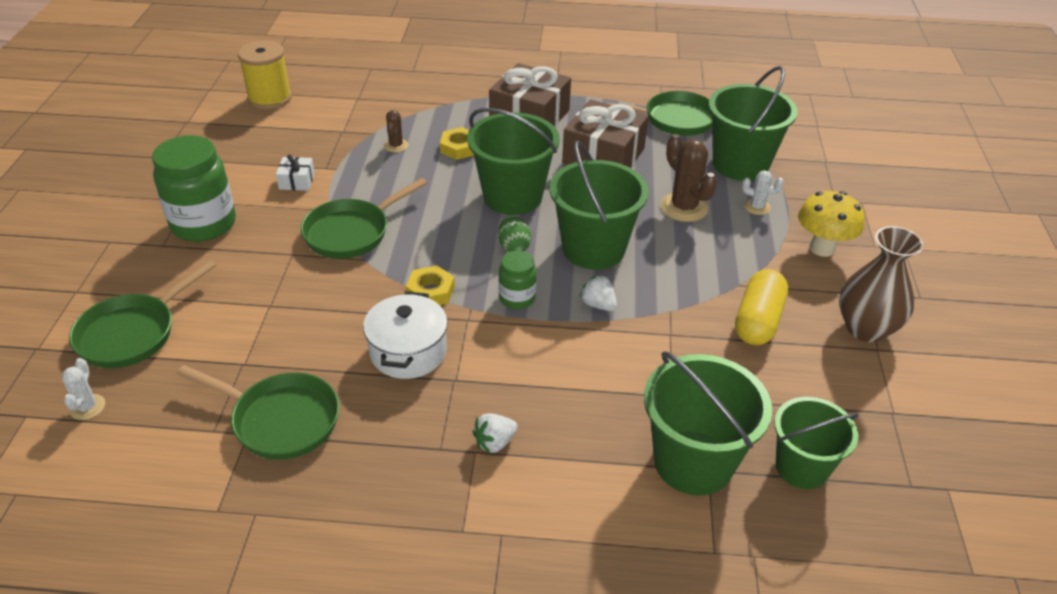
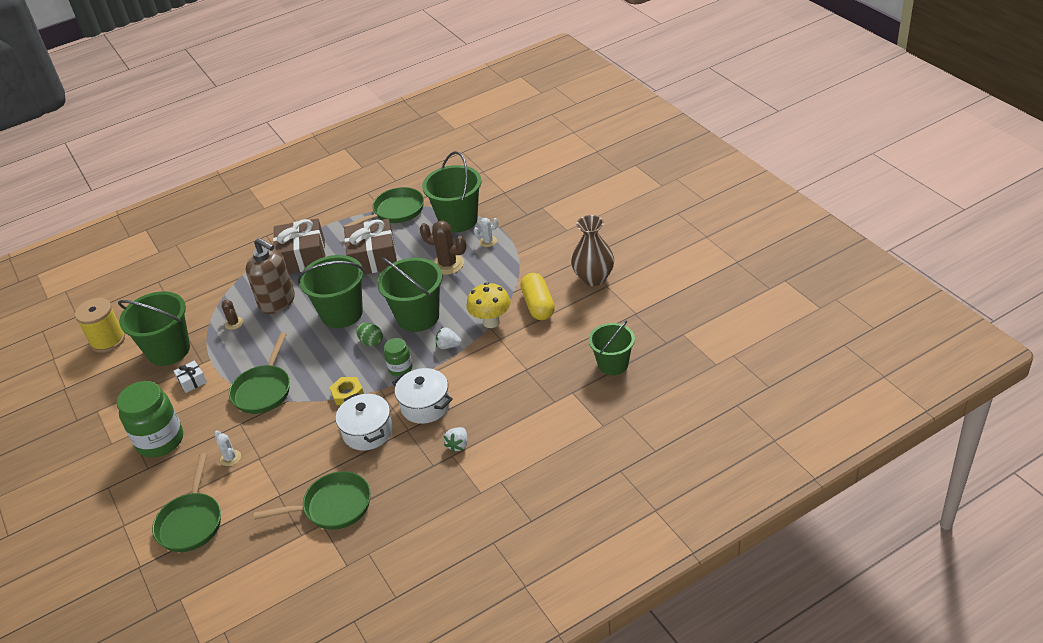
camera: 30 degrees left, 0 degrees up
white cactus [62,358,105,420] -> white cactus moved to [214,430,241,466]
yellow nut [440,127,474,160] -> brown soap dispenser [246,238,295,314]
green bucket [644,351,772,496] -> green bucket moved to [118,291,190,366]
yellow mushroom [798,191,865,257] -> yellow mushroom moved to [466,282,511,328]
none -> white pot [392,368,453,424]

